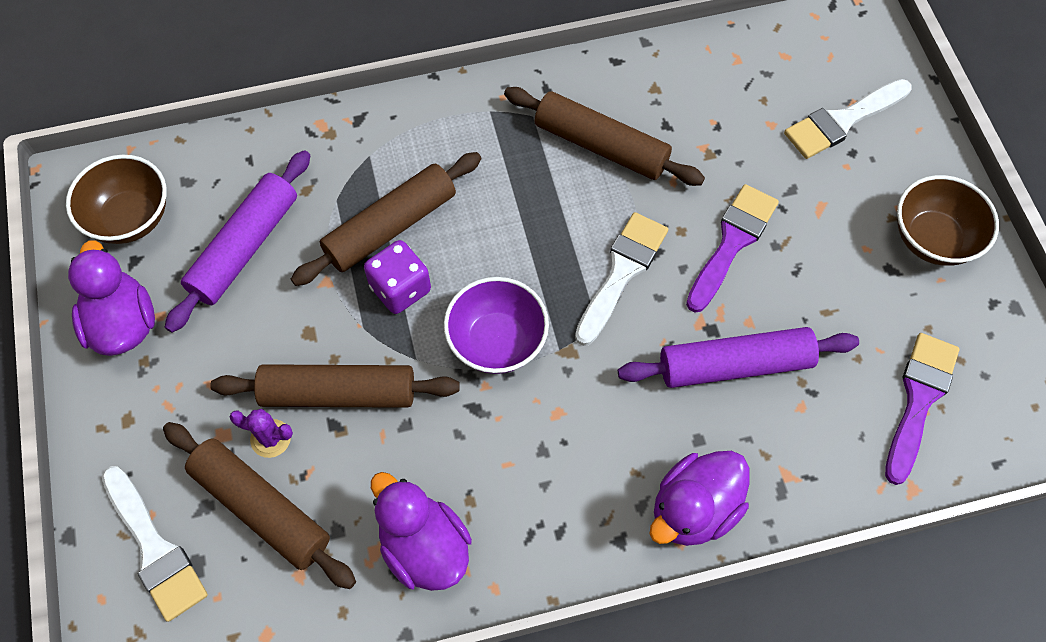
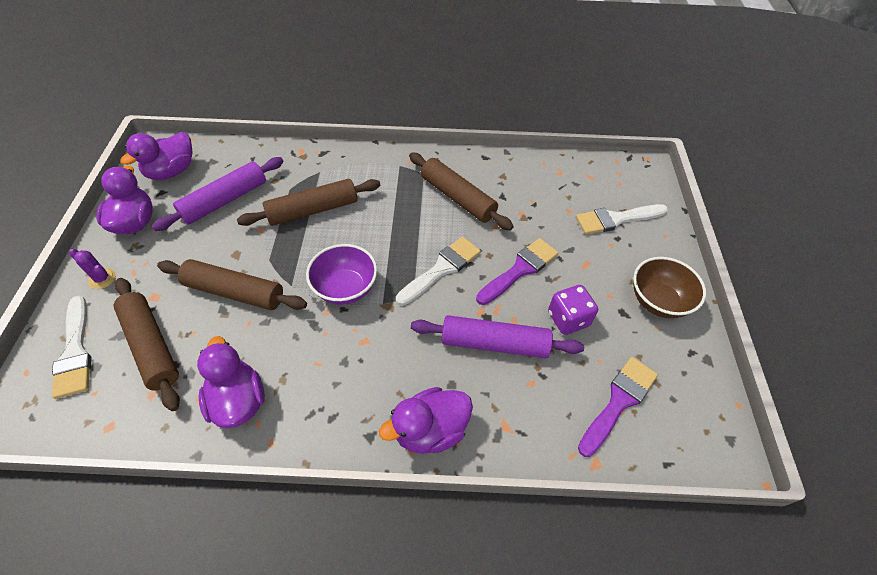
camera: 15 degrees right, 10 degrees down
brown bowl [66,155,167,244] -> purple duck [120,132,193,180]
purple cactus [230,409,293,458] -> purple cactus moved to [69,249,116,289]
purple dice [364,240,431,314] -> purple dice moved to [548,285,598,335]

